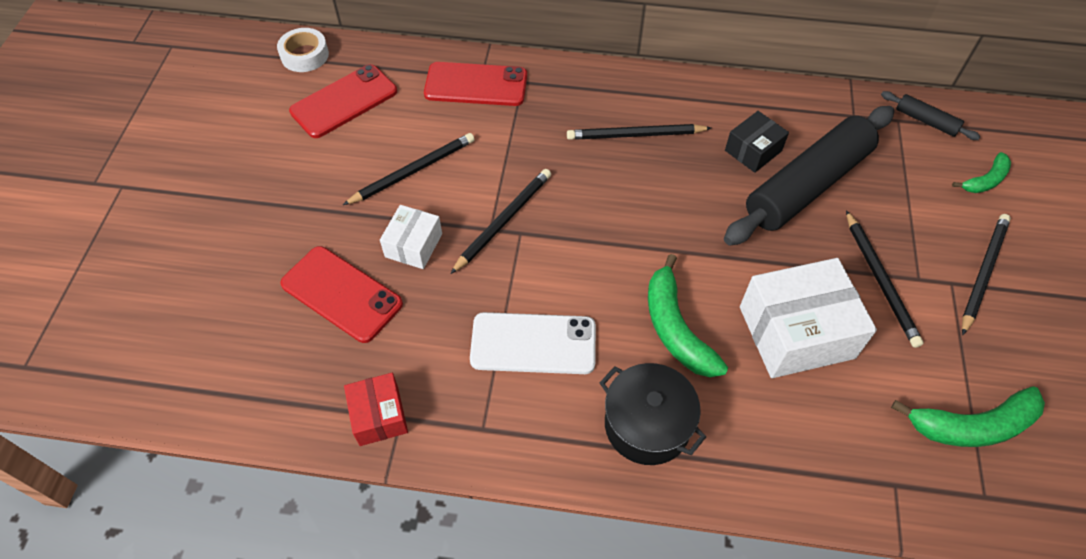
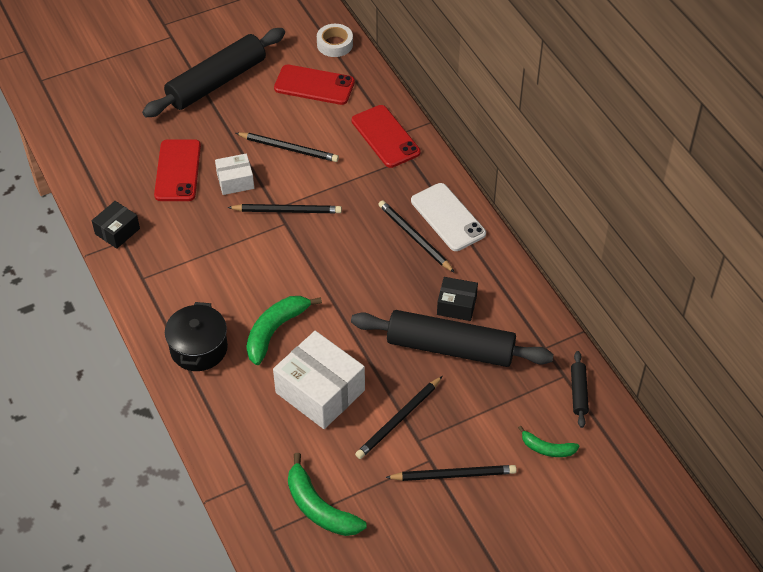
camera: 55 degrees right, 5 degrees down
red box [344,373,408,446] -> black box [92,201,140,249]
white phone [470,312,596,374] -> white phone moved to [411,183,486,251]
none -> black rolling pin [142,28,285,117]

